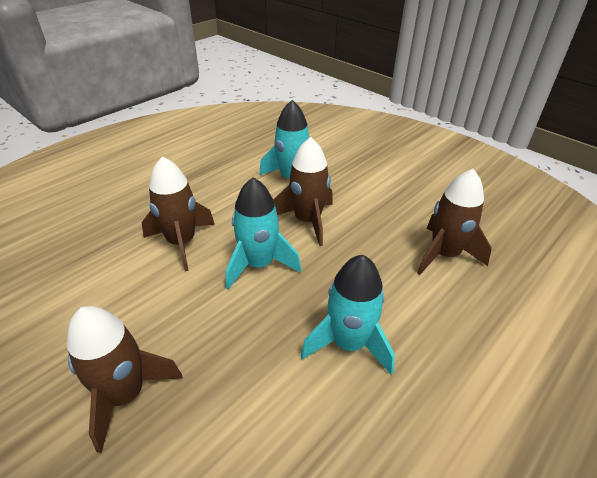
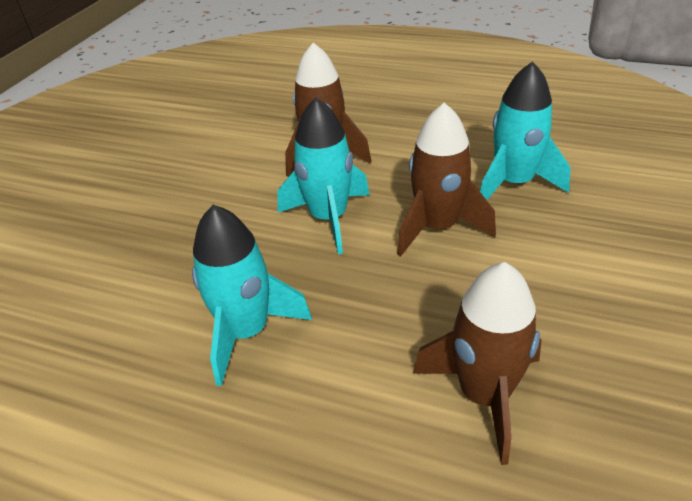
camera: 70 degrees right, 0 degrees up
brown rocket [67,306,183,453] -> none

